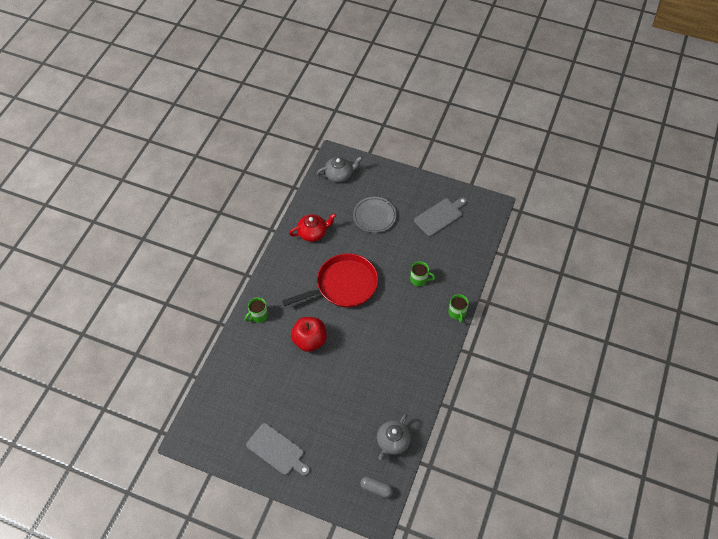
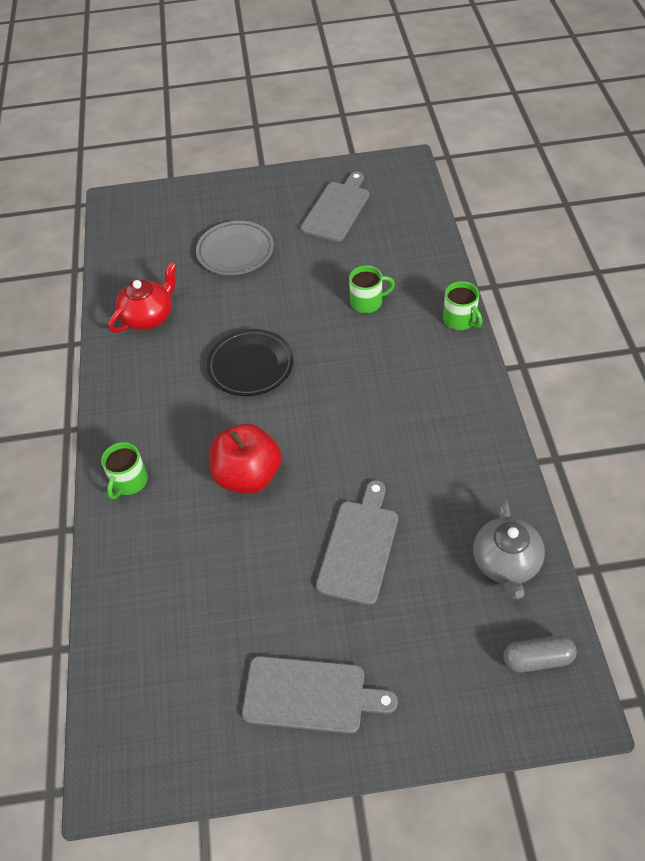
camera: 25 degrees left, 5 degrees down
red pan [282,253,378,307] -> black plate [207,329,294,396]
grey teapot [317,156,363,183] -> none
none -> grey cutting board [316,480,398,605]

